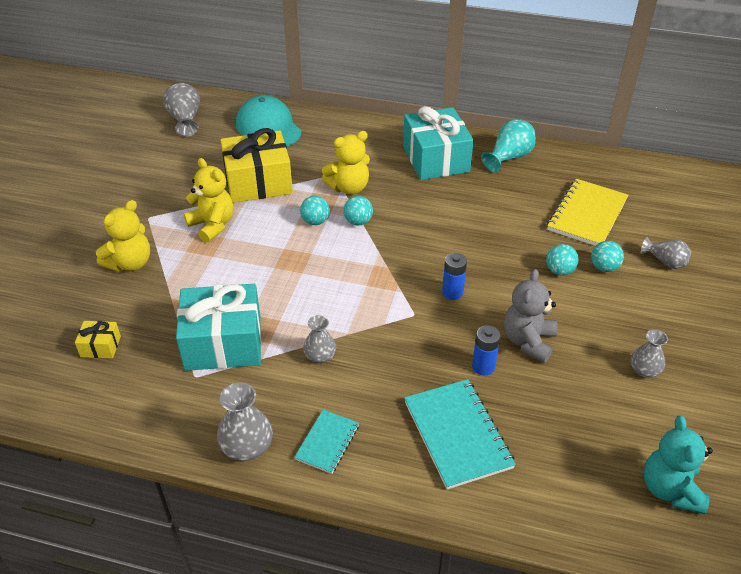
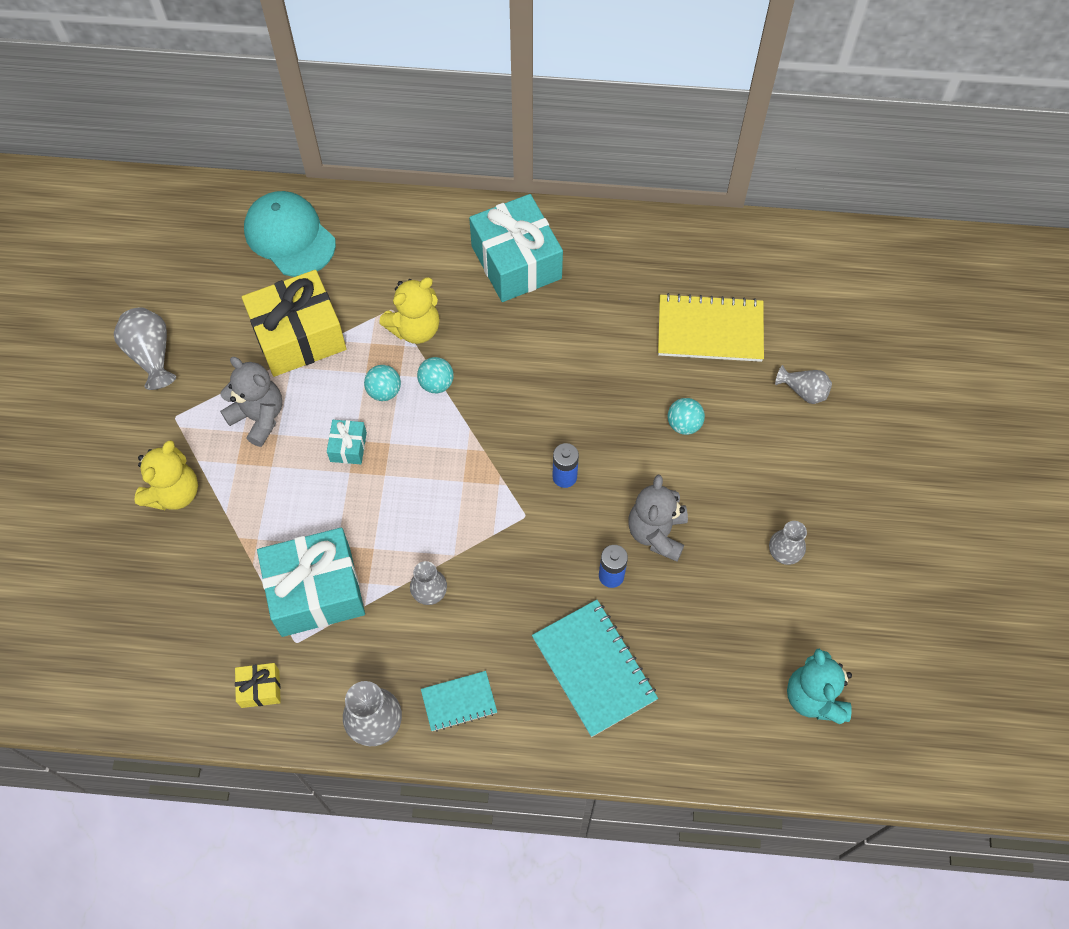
camera: 10 degrees left, 20 degrees up
yellow gift [75,321,121,358] -> yellow gift moved to [235,663,281,708]
grey vase [163,83,200,136] -> grey vase moved to [114,307,176,390]
yellow teddy bear [184,158,233,243] -> grey teddy bear [220,357,282,447]
turquoise notebook [294,410,359,474] -> turquoise notebook turned 60 degrees clockwise [421,671,497,732]
turquoise vase [481,120,536,173] -> none
yellow notebook [547,179,628,246] -> yellow notebook turned 75 degrees clockwise [658,293,764,362]
turquoise ball [591,241,624,272] -> none
none -> turquoise gift [327,420,367,464]

